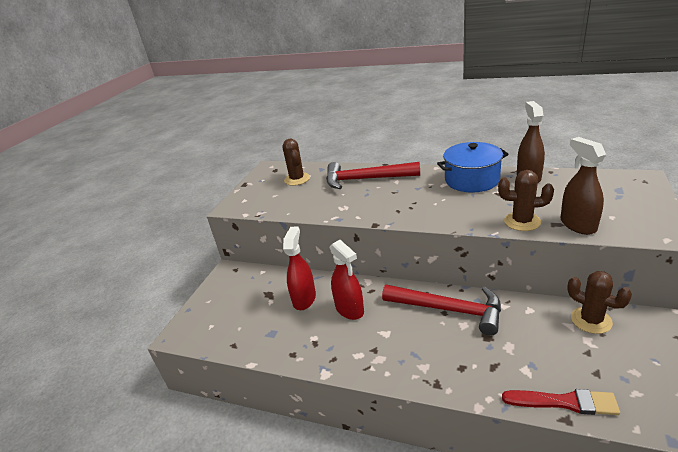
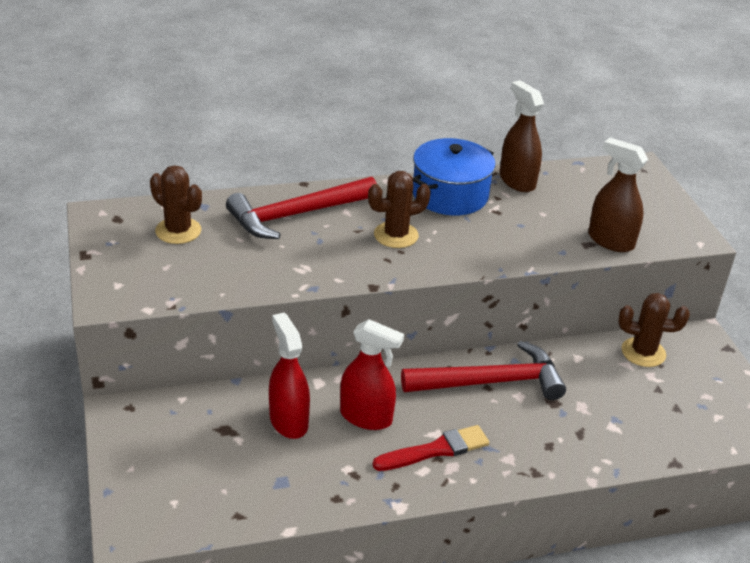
camera: 40 degrees left, 5 degrees up
brown cactus [498,170,554,231] -> brown cactus moved to [368,171,431,248]
red brush [502,389,620,415] -> red brush moved to [372,425,489,471]

